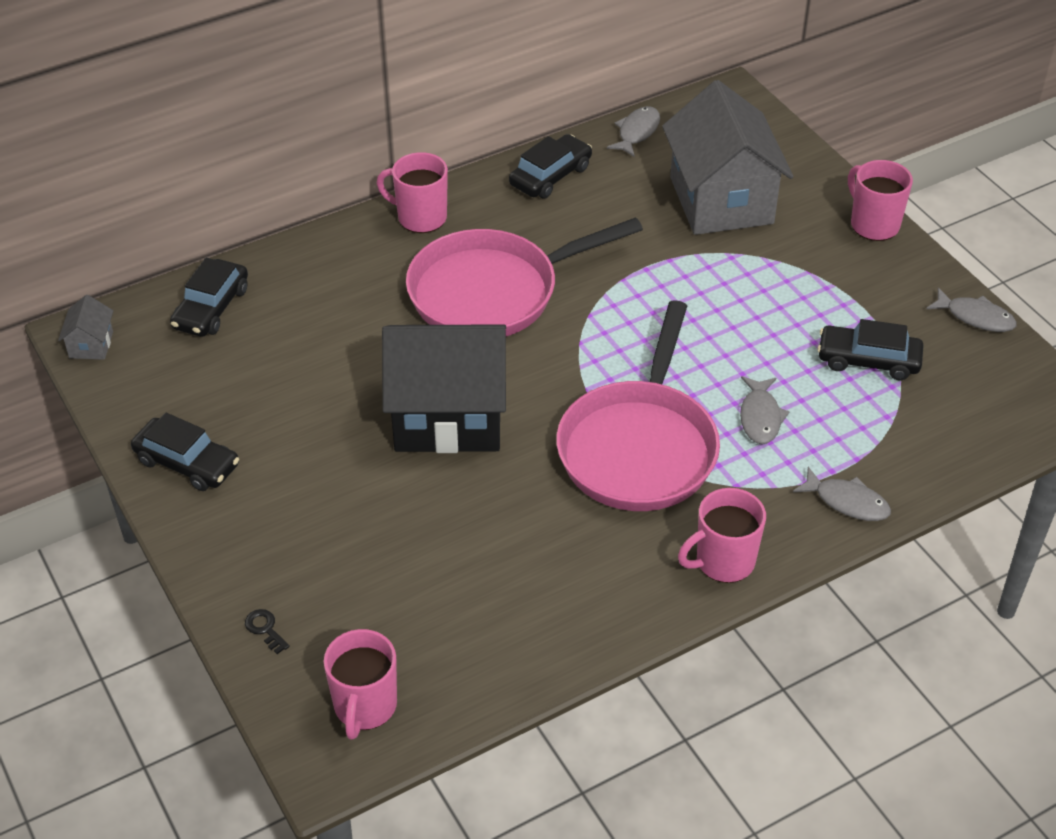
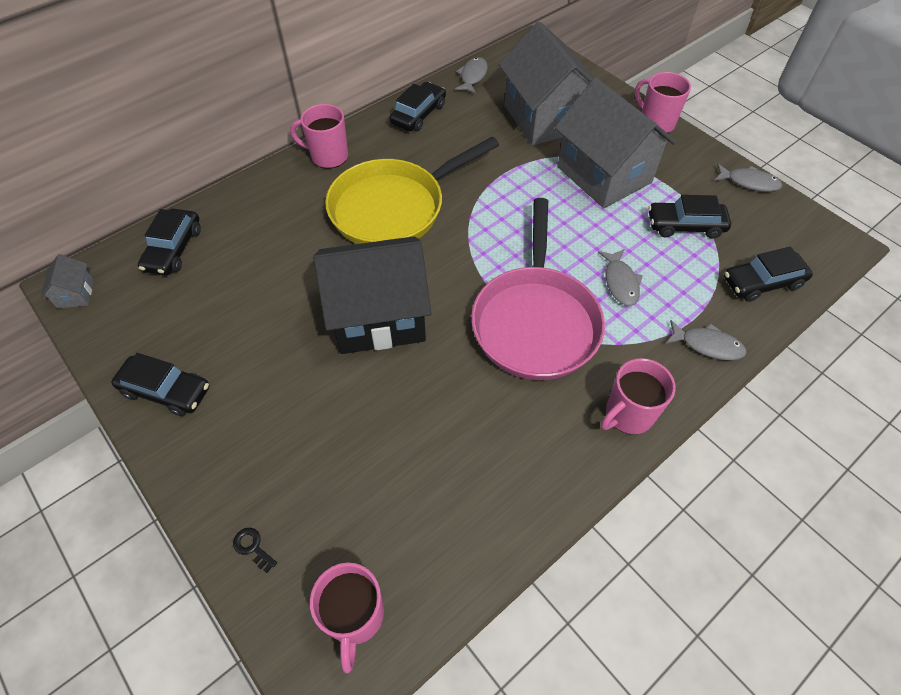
camera: 10 degrees left, 10 degrees up
pink pan [406,217,643,336] -> yellow pan [325,137,499,244]
none -> grey house [555,78,676,208]
none -> black car [724,247,813,302]

